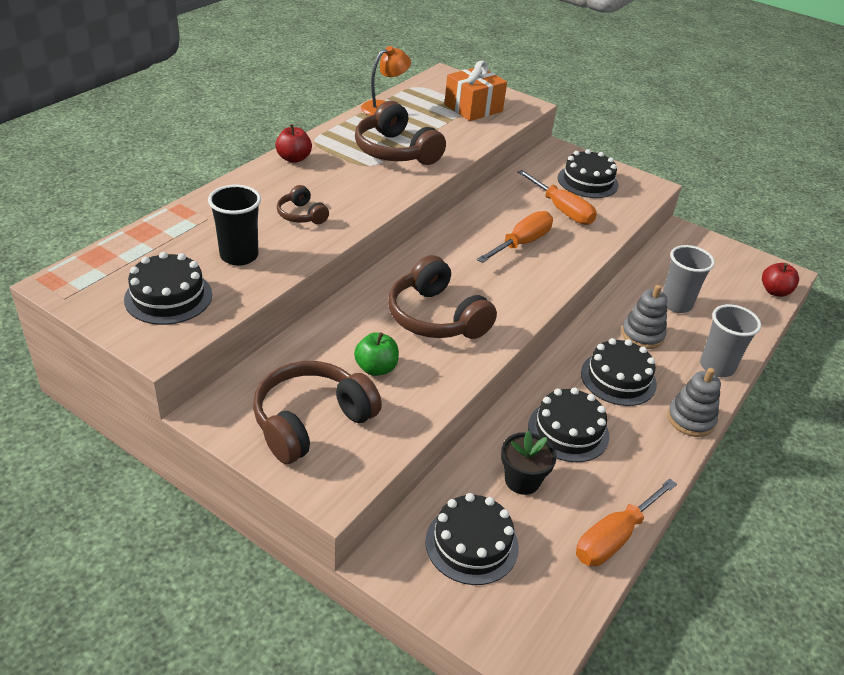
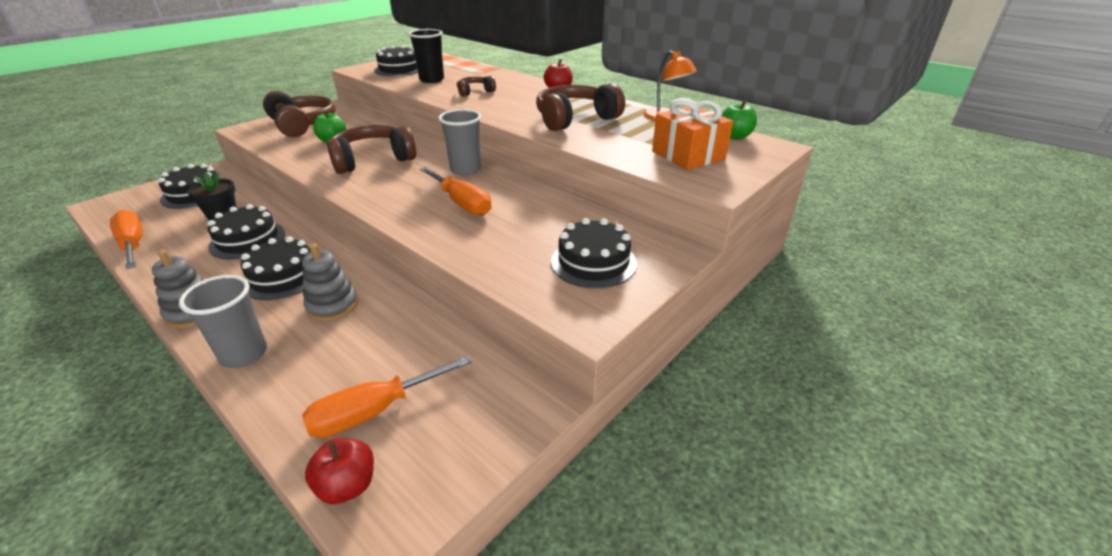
camera: 100 degrees right, 5 degrees down
orange screwdriver [517,170,597,225] -> orange screwdriver moved to [302,355,472,438]
grey cup [663,245,715,313] -> grey cup moved to [438,109,481,176]
none -> green apple [722,100,757,139]

